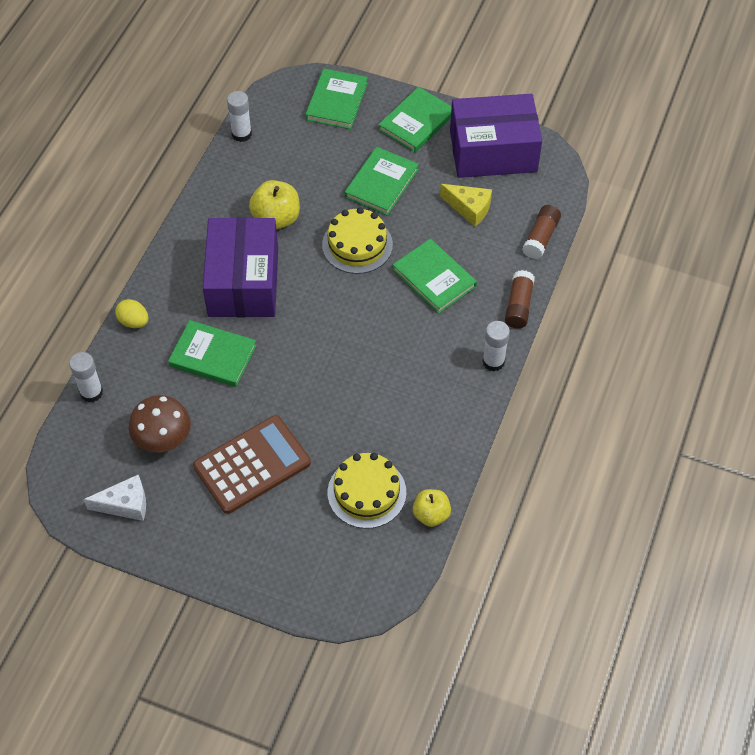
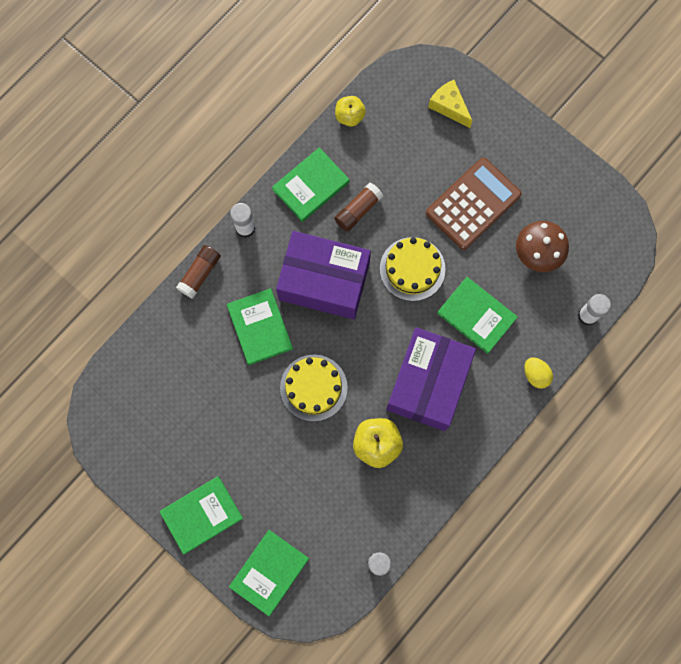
camera: 160 degrees left, 20 degrees up
white cheese [83,475,146,521] -> none
brown calculator [193,415,311,514] -> brown calculator turned 150 degrees clockwise [426,158,522,250]
yellow cake [328,453,406,529] -> yellow cake moved to [380,237,446,301]
green book [345,147,419,216] -> green book moved to [272,147,350,222]
yellow cheese [440,184,492,227] -> yellow cheese moved to [428,80,472,128]
purple box [450,94,542,178] -> purple box moved to [276,231,371,319]
brown glue stick [522,205,561,259] -> brown glue stick moved to [334,183,383,232]

